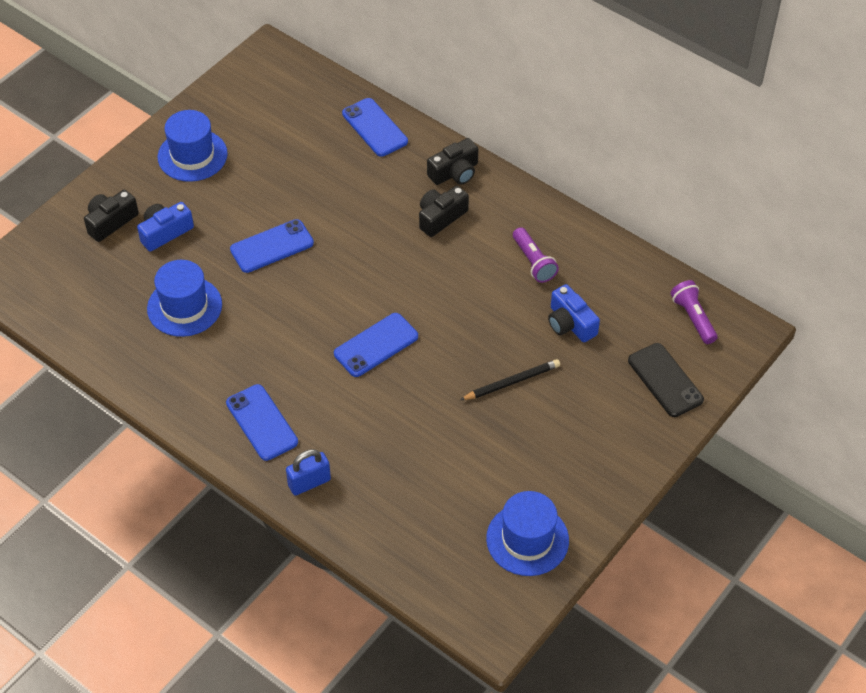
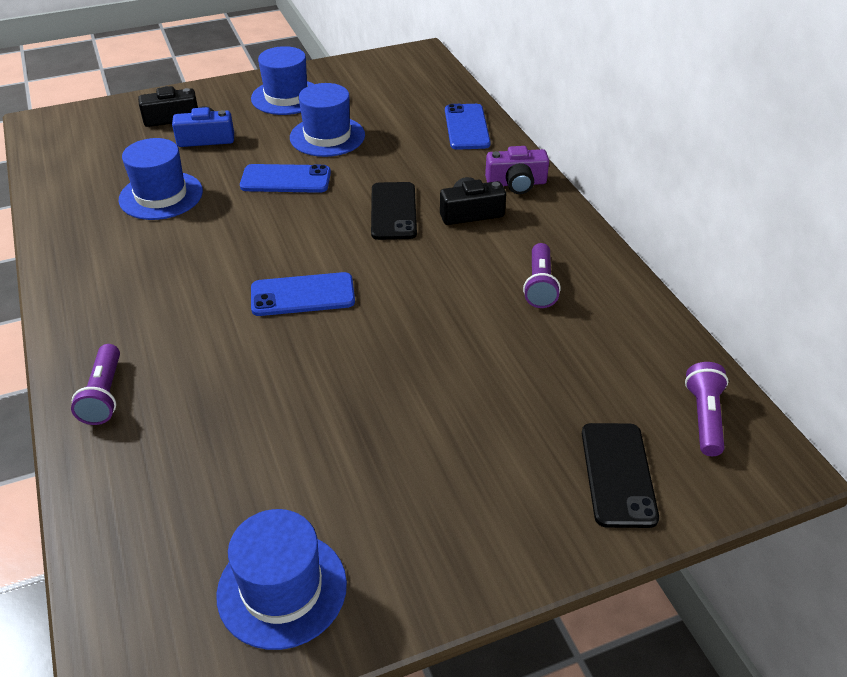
camera: 30 degrees right, 10 degrees down
blue phone [226,384,298,461] -> none
blue padlock [286,449,331,496] -> purple flashlight [71,344,120,425]
black camera [427,138,478,185] -> purple camera [485,146,549,194]
black pencil [460,359,560,400] -> none
blue camera [548,284,600,342] -> none
none -> blue hat [290,83,365,157]
none -> black phone [371,182,417,240]

